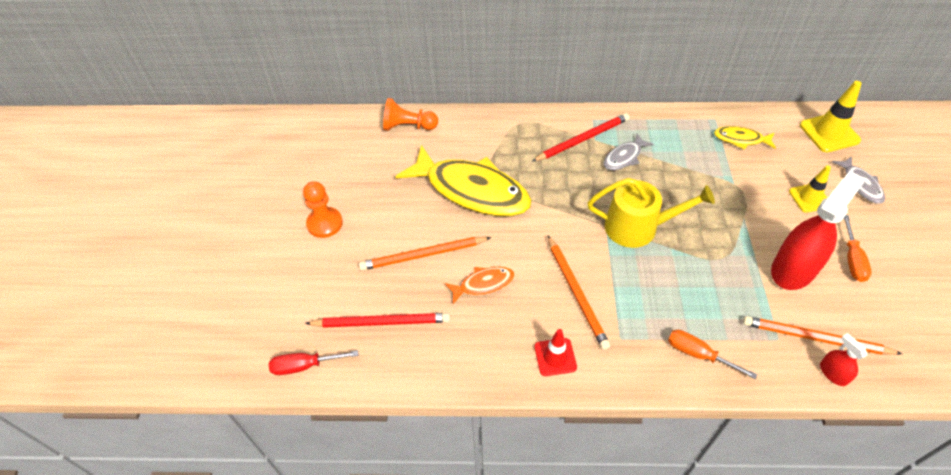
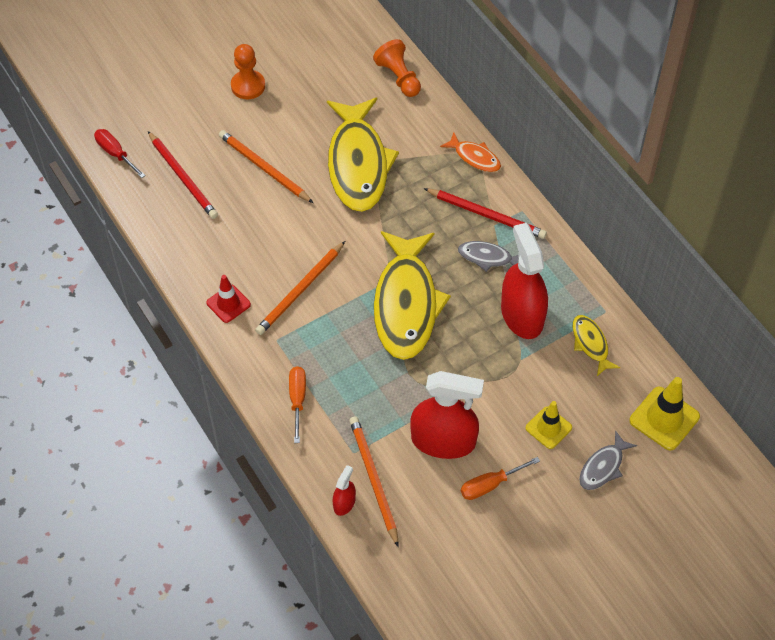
camera: 55 degrees right, 5 degrees up
orange fish [445,267,514,304] -> orange fish moved to [440,132,501,172]
yellow watering can [588,178,715,248] -> yellow fish [374,231,451,360]
none -> red spray bottle [501,223,548,339]

